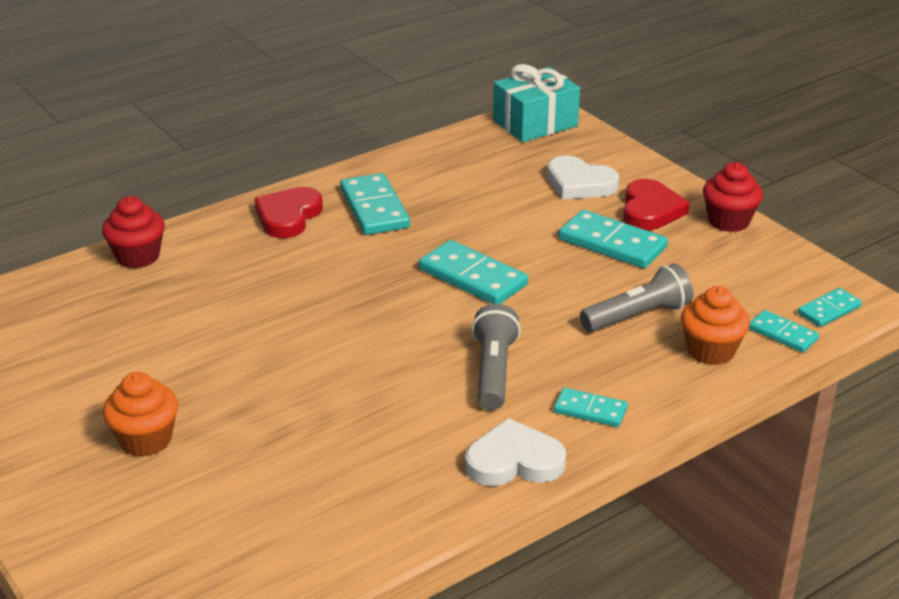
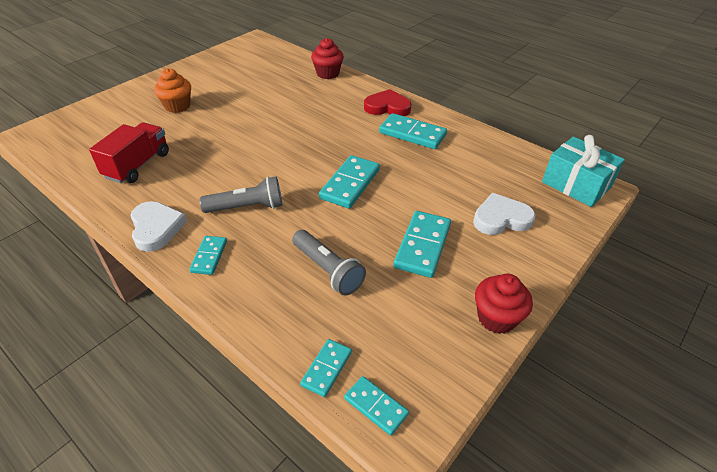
camera: 75 degrees right, 10 degrees up
turquoise domino [340,173,410,235] -> turquoise domino turned 60 degrees clockwise [379,113,447,149]
white heart [547,156,619,200] -> white heart turned 60 degrees clockwise [473,193,536,235]
red heart [623,179,690,230] -> none
orange cupcake [681,286,750,365] -> none
none -> red truck [89,122,169,183]

